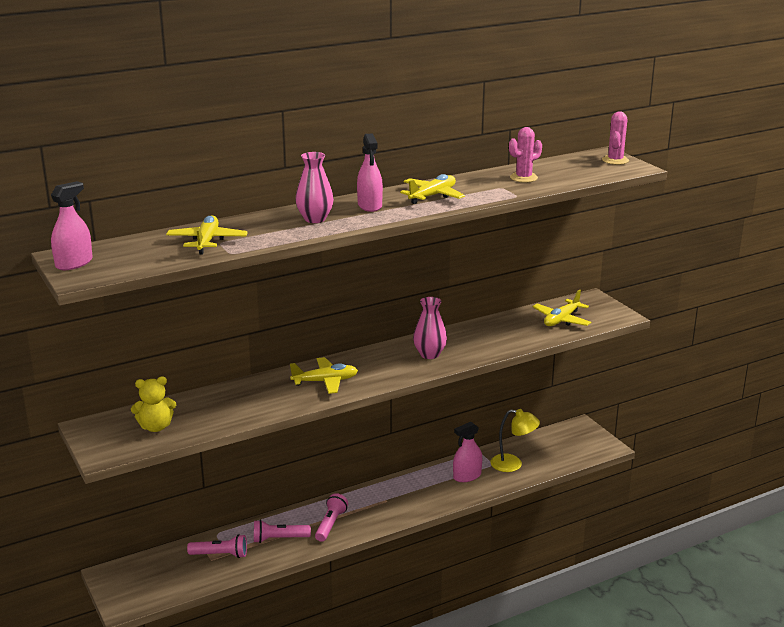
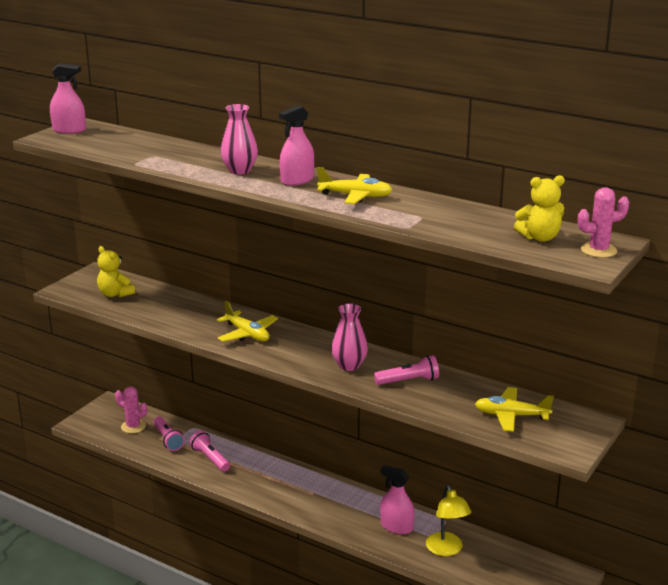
camera: 60 degrees right, 0 degrees up
yellow plane [166,215,248,255] -> none
pink flashlight [315,493,348,542] -> pink flashlight moved to [374,355,439,385]
pink cactus [509,127,542,182] -> pink cactus moved to [115,386,147,433]
none -> yellow teddy bear [514,175,565,242]

